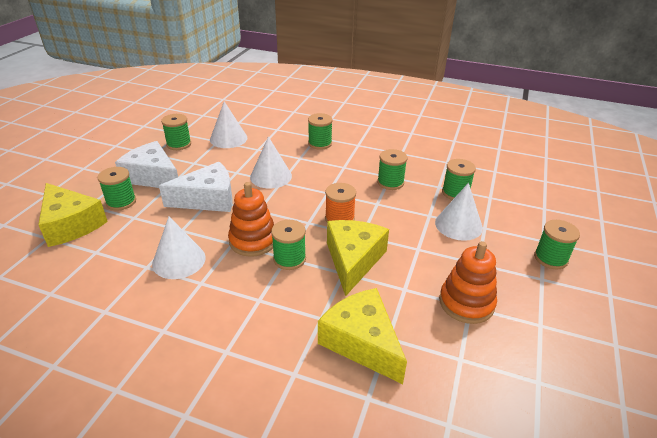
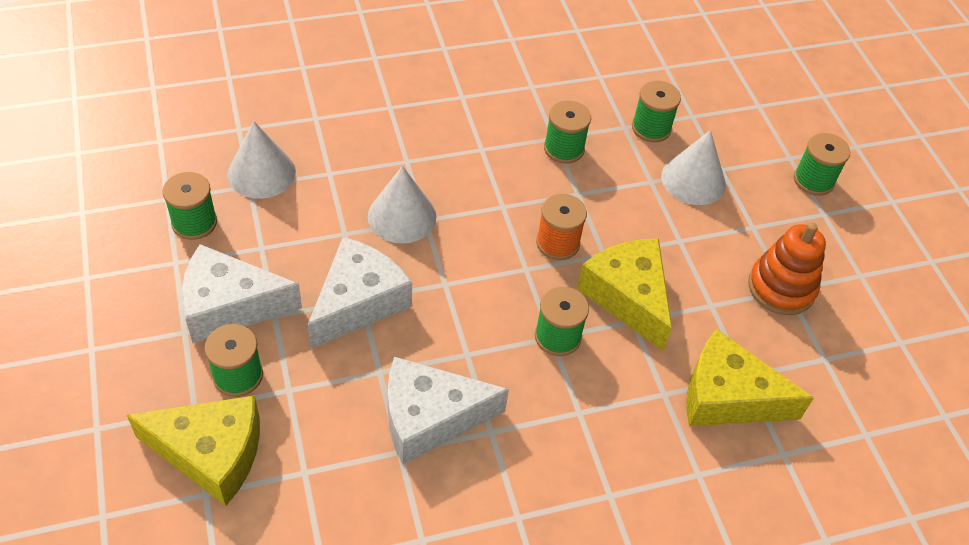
camera: 40 degrees left, 15 degrees up
white cone [152,217,205,279] -> white cheese [388,357,509,464]
orange stacking toy [228,182,274,257] -> none
green spool [308,113,333,150] -> none

